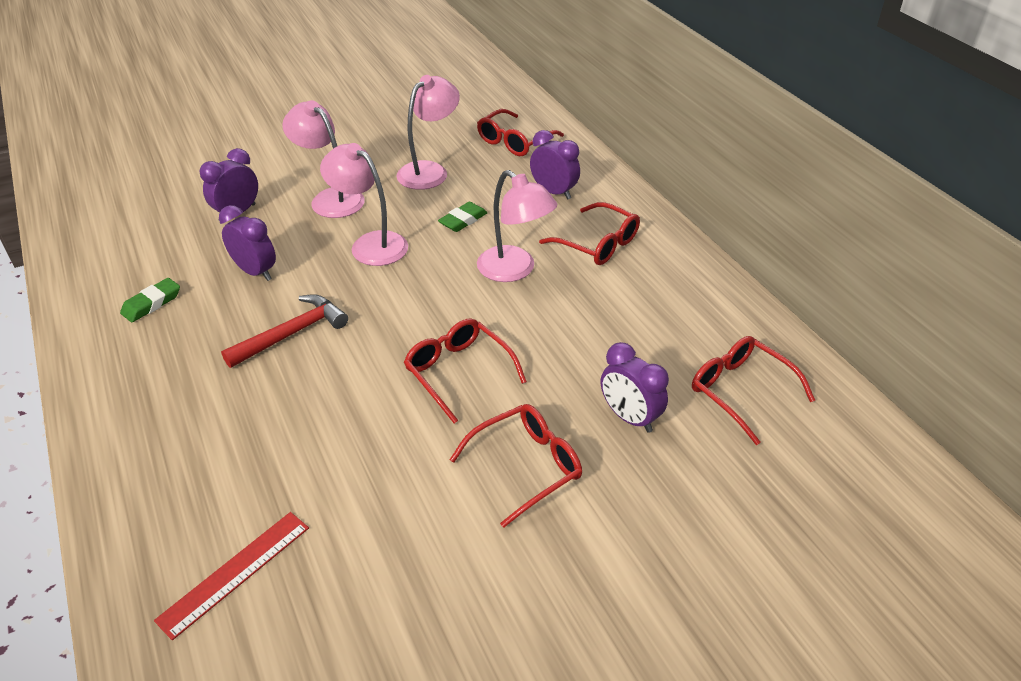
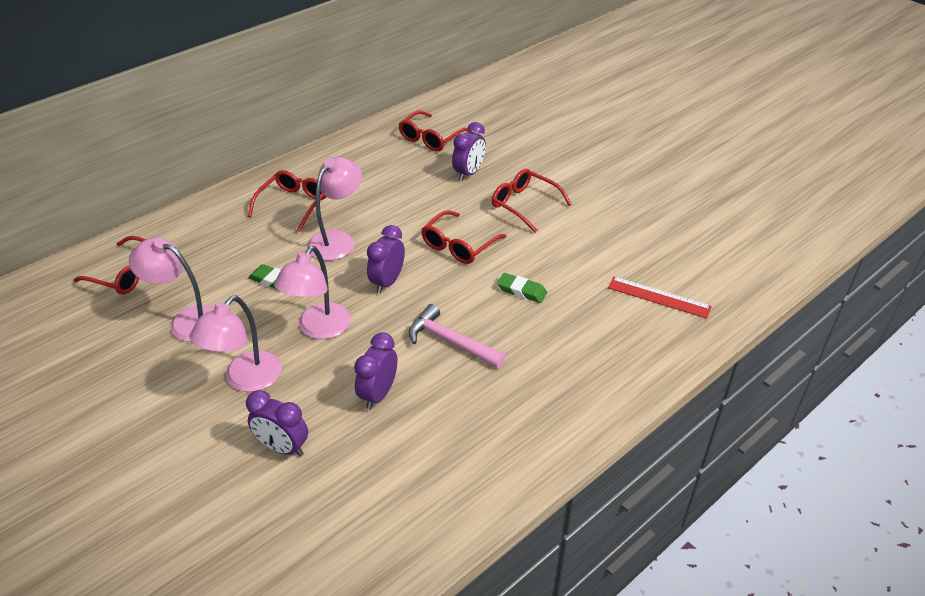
camera: 105 degrees left, 0 degrees up
green eraser [120,278,180,322] -> green eraser moved to [497,273,547,303]
red hammer [221,294,348,368] -> pink hammer [409,304,506,368]
purple clock [530,130,580,200] -> purple clock moved to [367,225,405,294]

